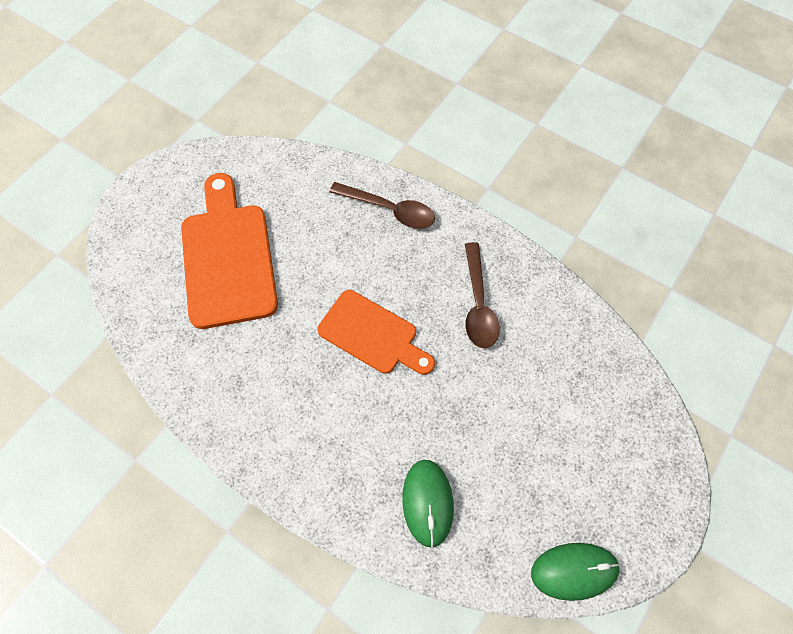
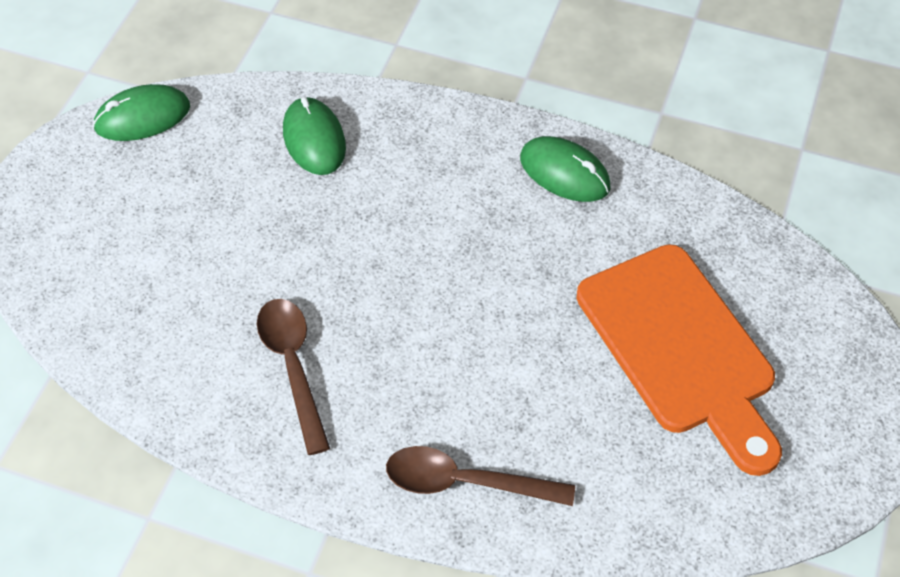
camera: 165 degrees right, 10 degrees down
orange cutting board [317,290,435,375] -> none
none -> green mouse [520,136,611,202]

